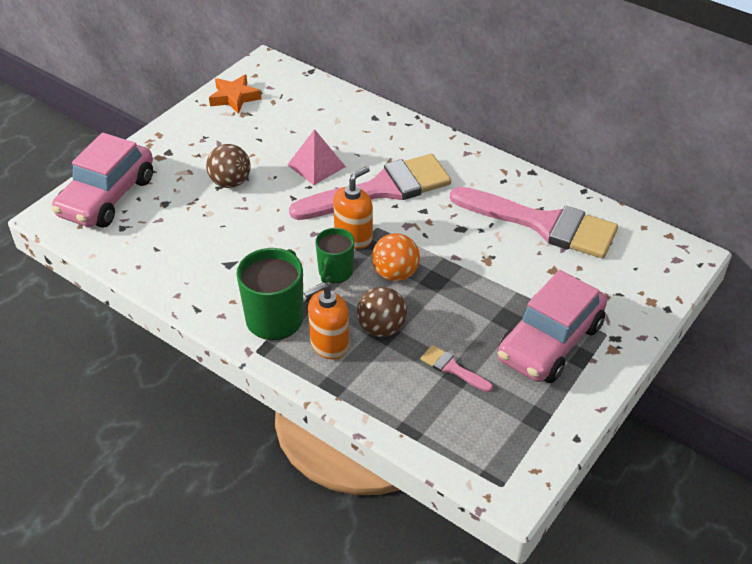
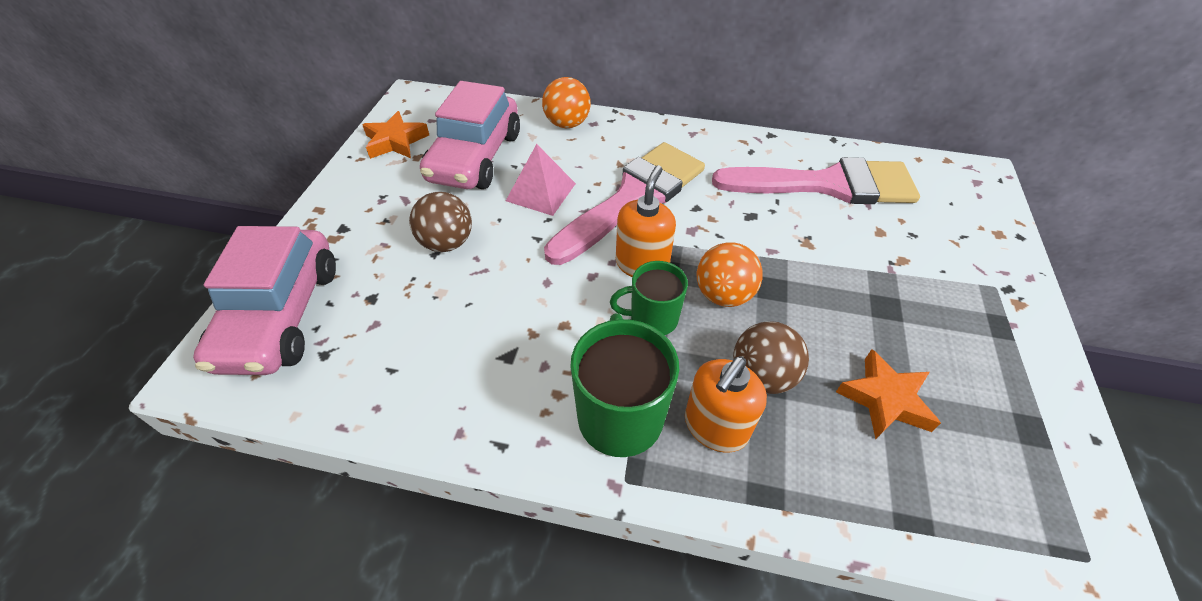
camera: 25 degrees left, 5 degrees up
green mug [315,228,354,283] -> green mug turned 90 degrees clockwise [610,261,688,335]
pink brush [420,345,493,392] -> orange star [836,349,941,439]
pink car [498,270,607,383] -> pink car moved to [420,81,520,189]
none -> orange ball [542,77,591,128]

